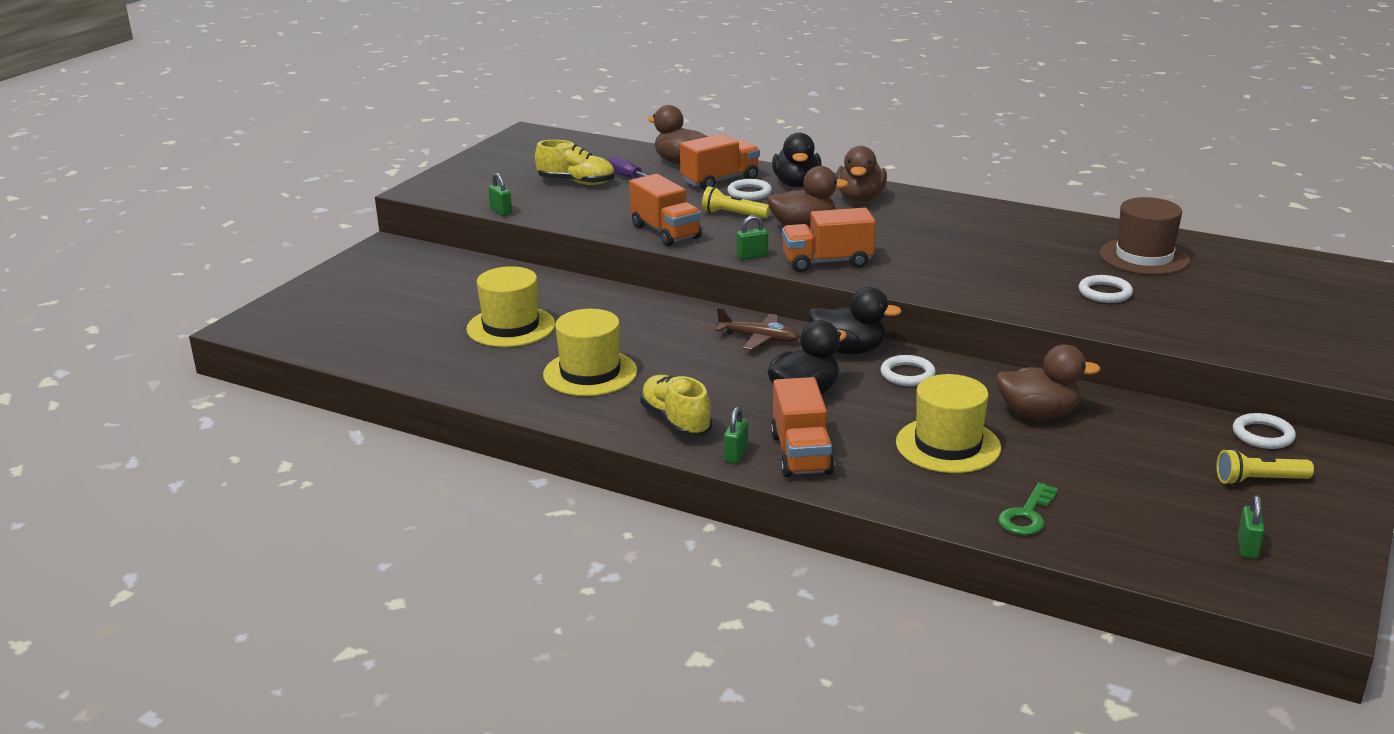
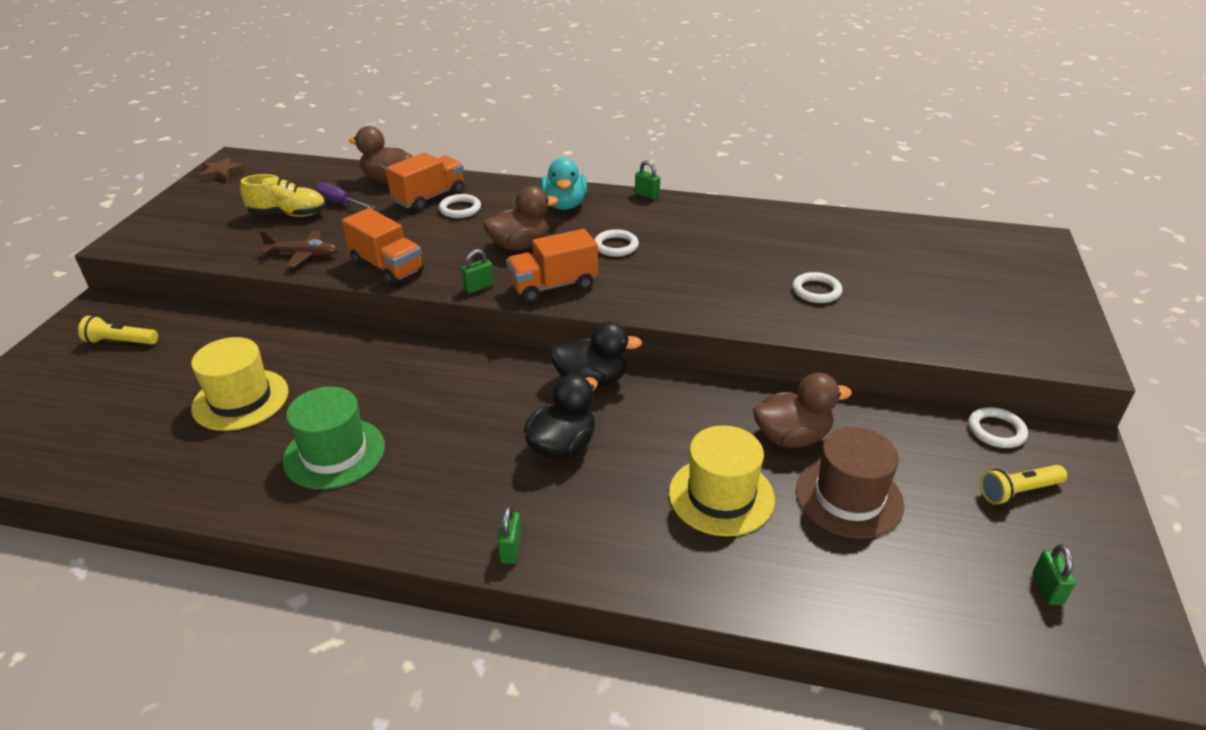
camera: 15 degrees left, 10 degrees up
green padlock [488,173,512,216] -> green padlock moved to [635,161,660,200]
yellow hat [543,309,637,396] -> green hat [283,387,385,489]
yellow shoe [640,375,712,437] -> none
yellow flashlight [702,186,770,218] -> yellow flashlight moved to [78,316,158,345]
brown plane [715,307,800,350] -> brown plane moved to [260,231,338,268]
orange truck [771,377,835,477] -> none
black duck [772,133,822,188] -> none
brown duck [836,146,887,202] -> turquoise duck [540,158,587,210]
white ring [880,355,936,386] -> white ring moved to [594,229,639,257]
green key [998,483,1058,535] -> none
brown hat [1100,197,1190,275] -> brown hat moved to [796,427,904,539]
none -> brown star [199,157,246,182]

